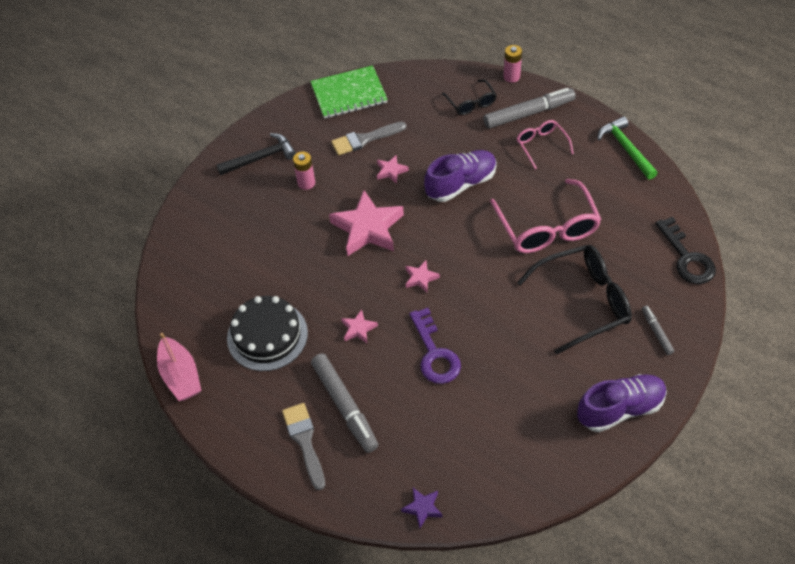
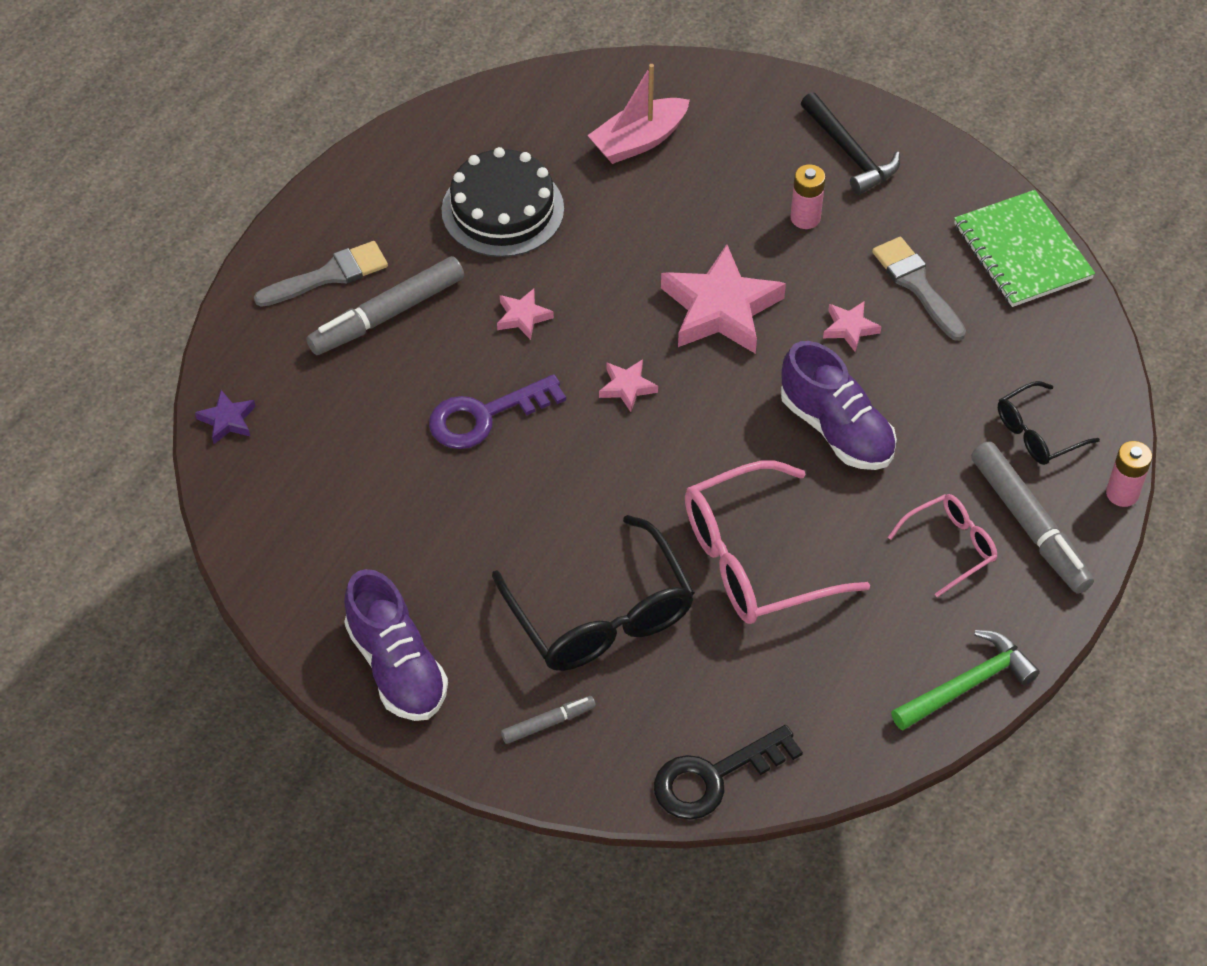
camera: 80 degrees right, 0 degrees up
pink boat [157,333,202,401] -> pink boat moved to [587,64,690,164]

